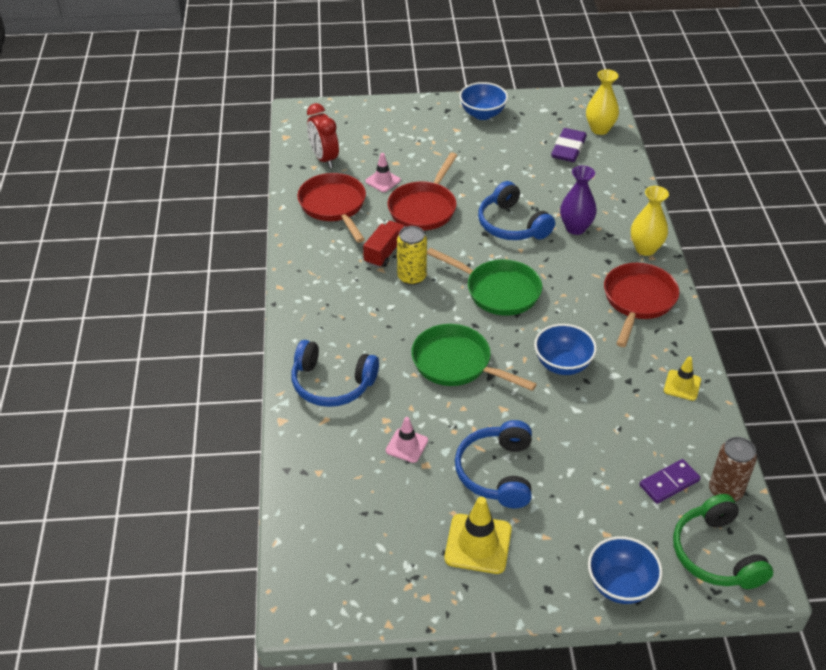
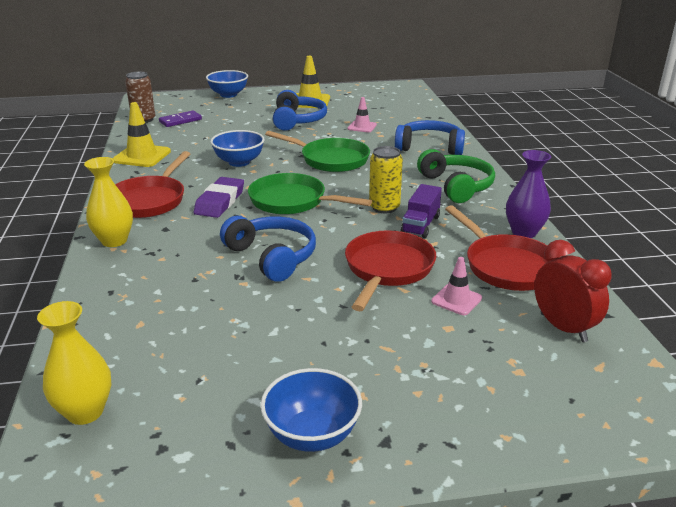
camera: 175 degrees right, 15 degrees down
red truck [363,221,405,268] -> purple truck [401,184,442,238]
purple eraser [551,128,587,162] -> purple eraser moved to [194,177,244,218]
purple vase [560,166,597,235] -> purple vase moved to [506,150,551,238]
yellow traffic cone [664,356,701,401] -> yellow traffic cone [113,102,171,167], size x1.64
green headphones [673,494,773,589] -> green headphones moved to [417,149,495,203]

